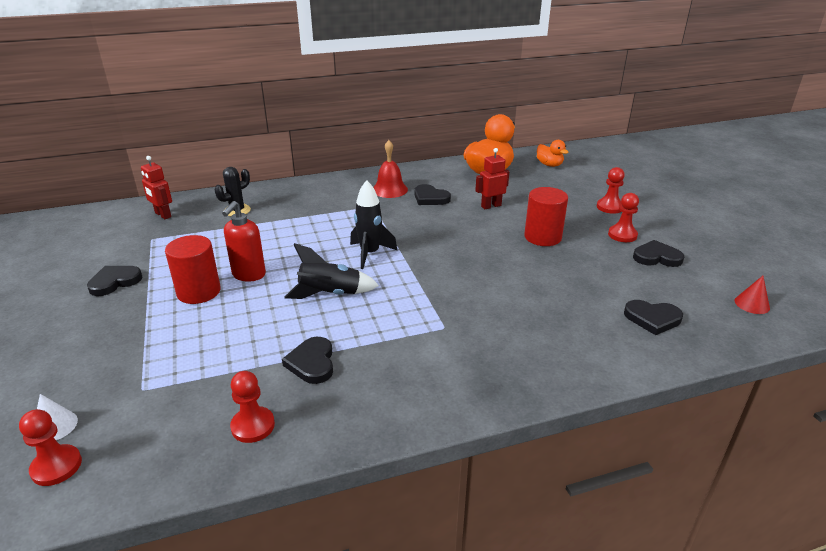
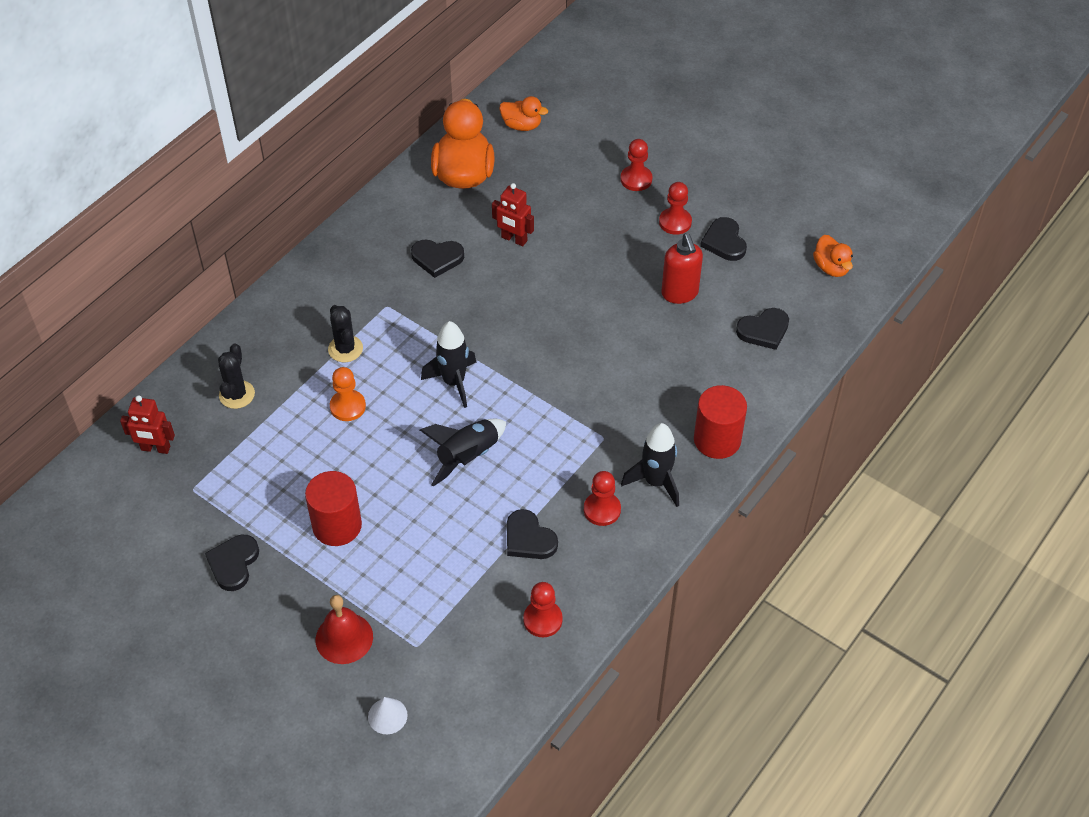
camera: 35 degrees left, 20 degrees up
red pawn [19,409,82,486] -> red pawn moved to [584,471,621,526]
red soap dispenser [222,201,266,282] -> red soap dispenser moved to [661,234,703,304]
red bell [373,140,408,198] -> red bell moved to [316,595,373,664]
red robot [475,148,509,209] -> red robot turned 90 degrees counterclockwise [492,183,534,246]
red cylinder [524,187,568,246] -> red cylinder moved to [694,385,747,459]
black heart [633,240,684,267] -> black heart turned 75 degrees counterclockwise [700,217,747,261]
red cone [735,276,770,314] -> orange duck [813,235,853,277]
none -> black cactus [328,305,363,362]
none -> orange pawn [330,367,366,421]
none -> black rocket [621,423,679,507]

